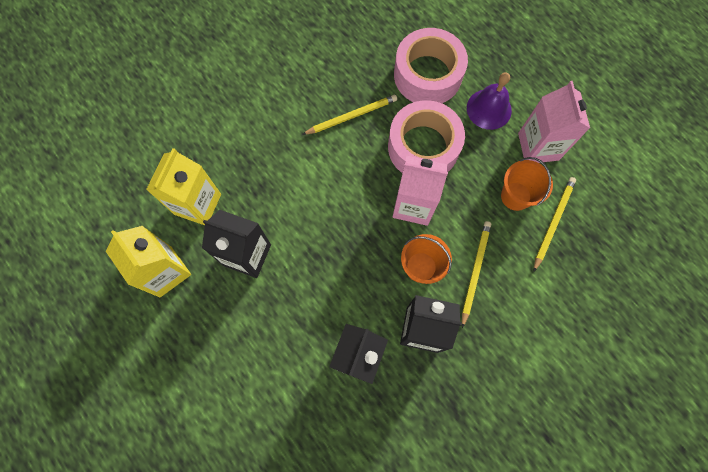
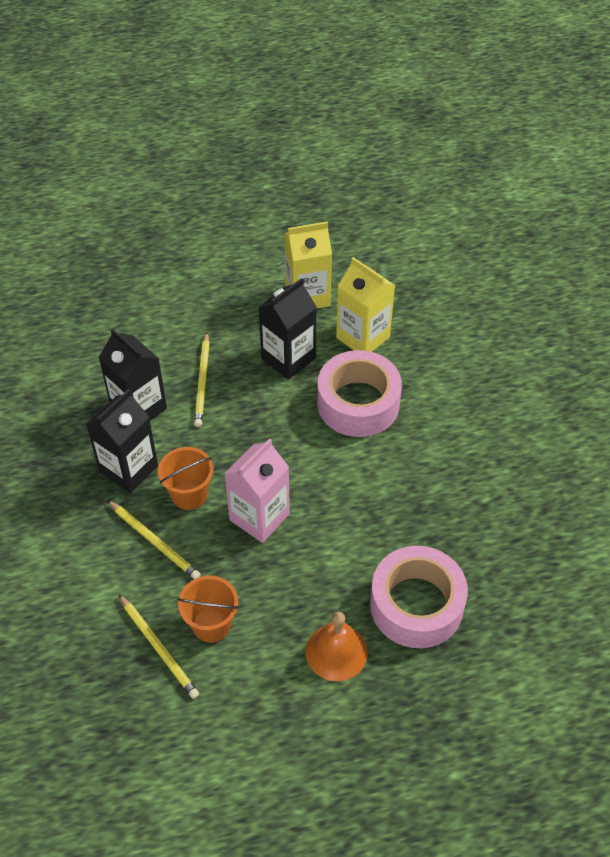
camera: 115 degrees right, 20 degrees down
yellow pencil [302,95,397,135] -> yellow pencil moved to [194,332,210,427]
pink tape [388,100,465,173] -> pink tape moved to [317,350,402,437]
purple bell [467,72,512,130] -> orange bell [306,612,368,681]
pink carton [518,81,590,163] -> none

